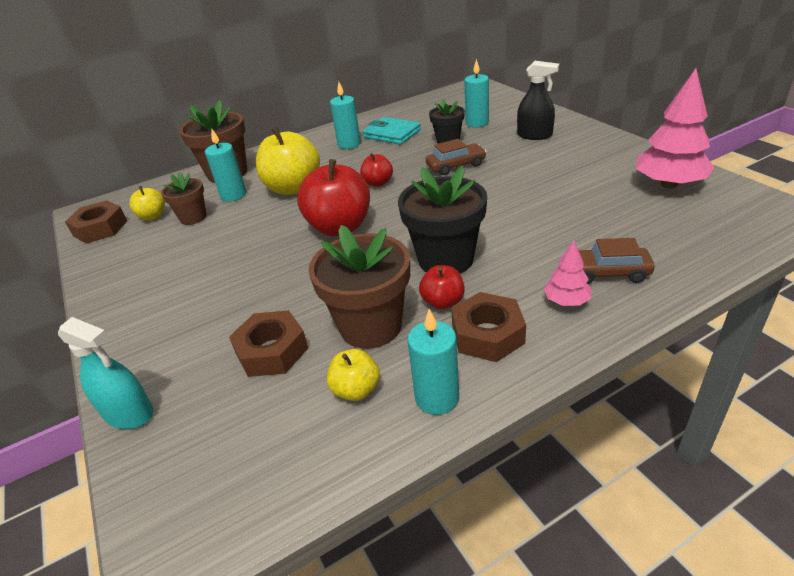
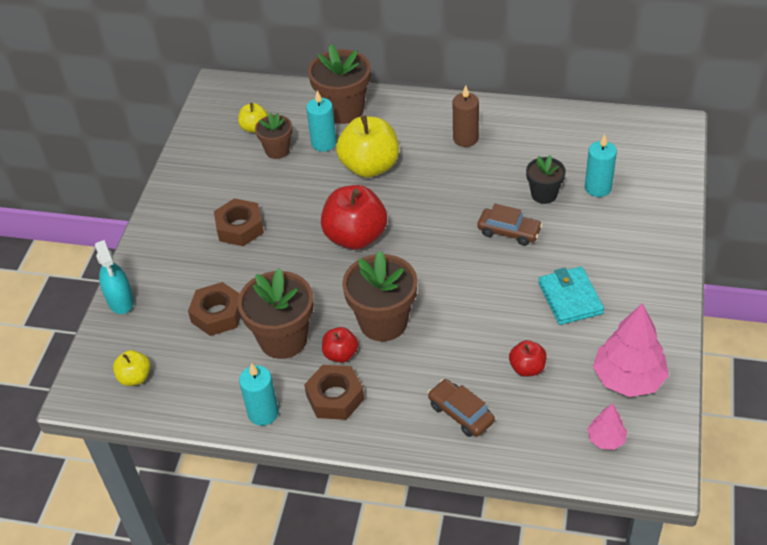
camera: 40 degrees right, 10 degrees up
brown nut [65,200,127,244] -> brown nut moved to [214,198,264,246]
yellow apple [327,349,380,401] -> yellow apple moved to [113,350,151,386]
turquoise candle [330,81,361,149] -> brown candle [453,85,479,147]
red apple [360,153,393,187] -> red apple moved to [509,340,547,377]
turquoise wallet [363,117,421,145] -> turquoise wallet moved to [538,266,604,325]
black flower pot [398,166,487,274] -> brown flower pot [342,251,417,341]
black spray bottle [517,61,559,140] -> none
pink tree [544,240,592,306] -> pink tree moved to [587,403,627,450]

